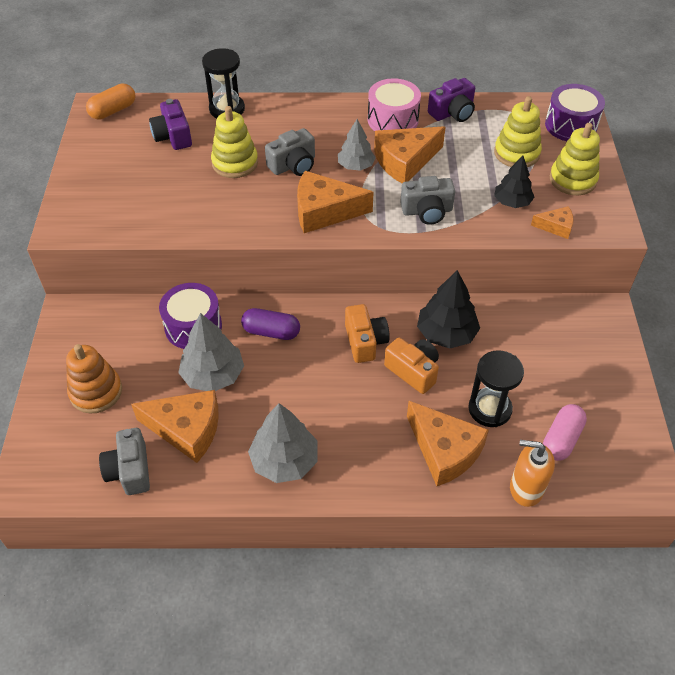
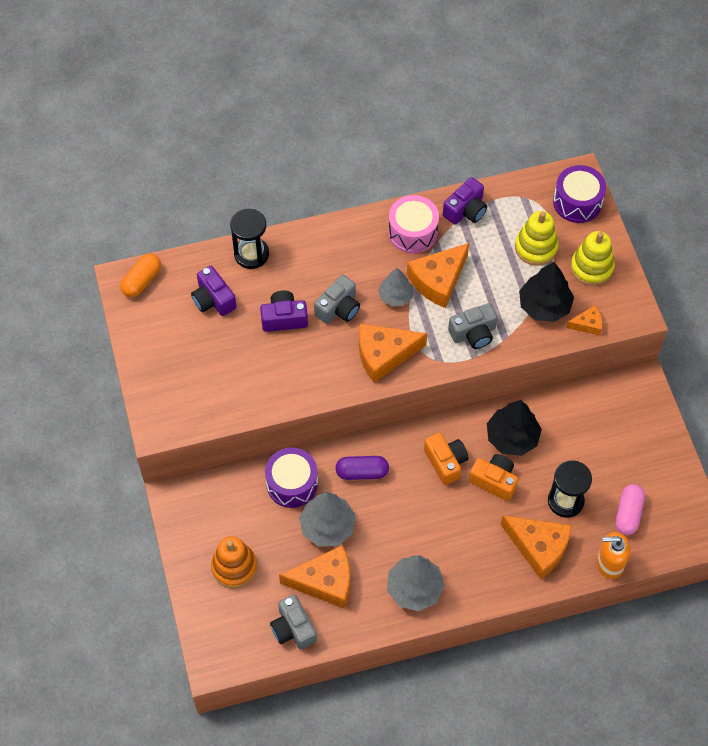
camera: 15 degrees left, 10 degrees up
yellow stacking toy [211,106,258,178] -> purple camera [260,290,308,332]
black tree [494,155,534,208] -> black tree [519,262,574,322], size x1.53

